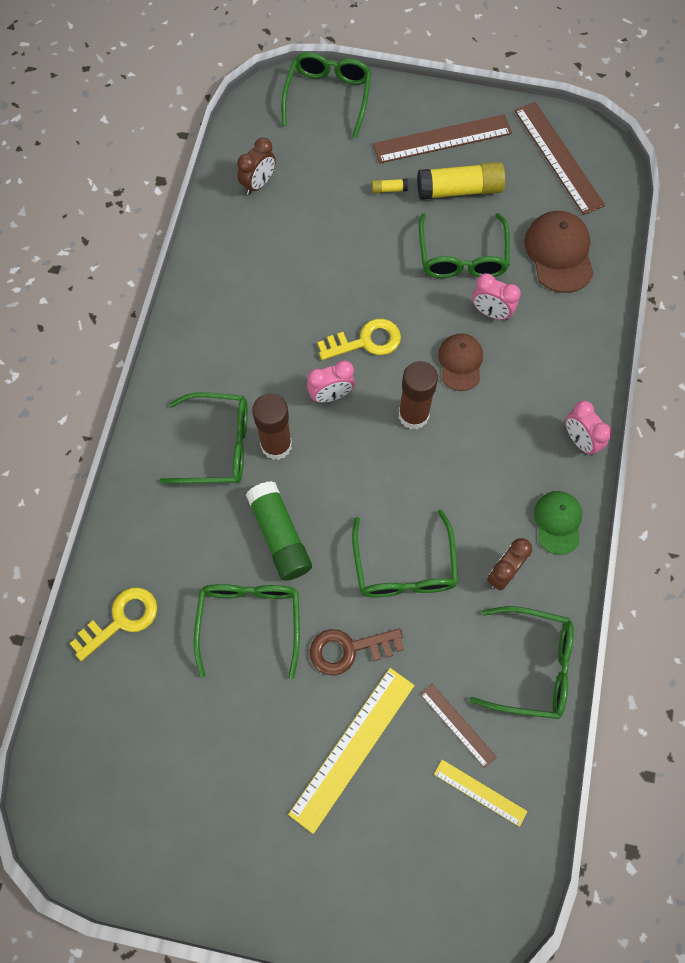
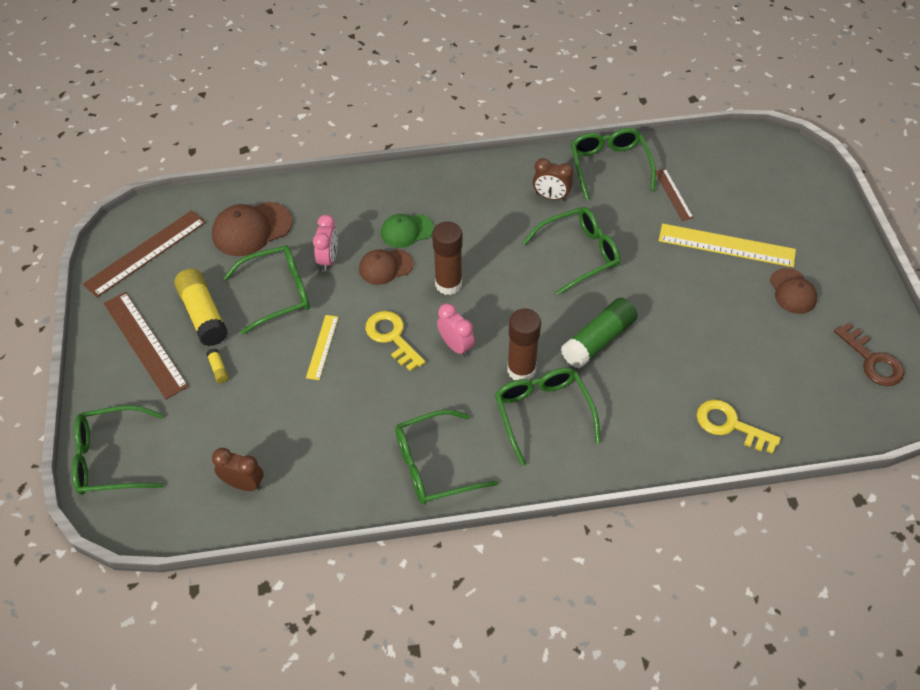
camera: 110 degrees left, 15 degrees down
green glasses [194,584,300,679] -> green glasses moved to [395,410,498,504]
brown key [310,629,404,676] -> brown key moved to [834,322,904,386]
brown ruler [420,684,497,768] -> brown ruler turned 45 degrees counterclockwise [656,169,694,221]
yellow ruler [434,760,527,827] -> yellow ruler moved to [306,315,338,380]
green cap [534,491,582,555] -> green cap moved to [381,214,434,248]
pink clock [565,401,612,456] -> none
none -> brown cap [770,268,817,314]

